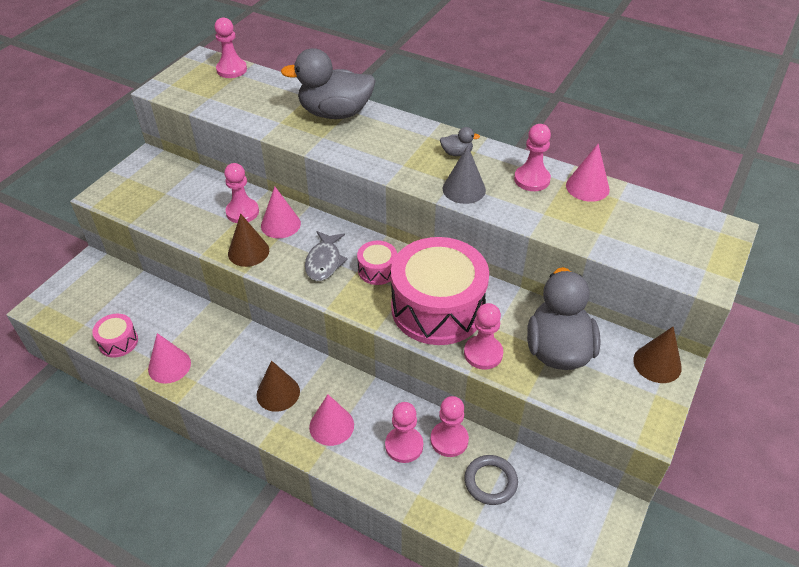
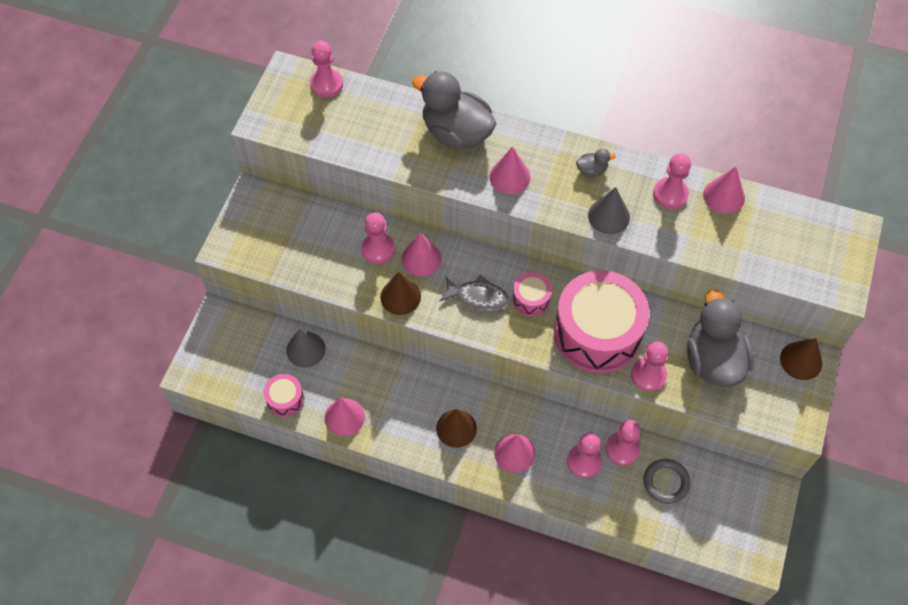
camera: 10 degrees left, 15 degrees up
grey duck [281,48,376,119] -> grey duck turned 45 degrees clockwise [412,71,496,150]
grey fish [305,231,348,281] -> grey fish turned 75 degrees counterclockwise [439,275,509,311]
none -> grey cone [286,328,326,368]
none -> pink cone [490,147,531,194]

